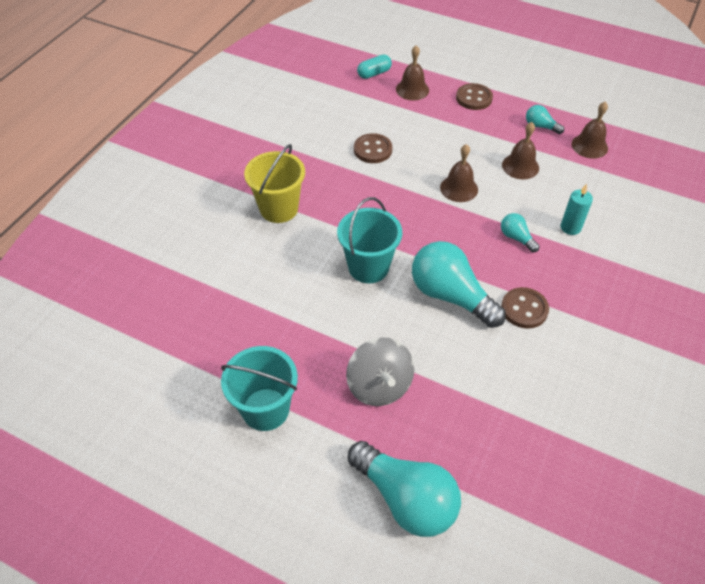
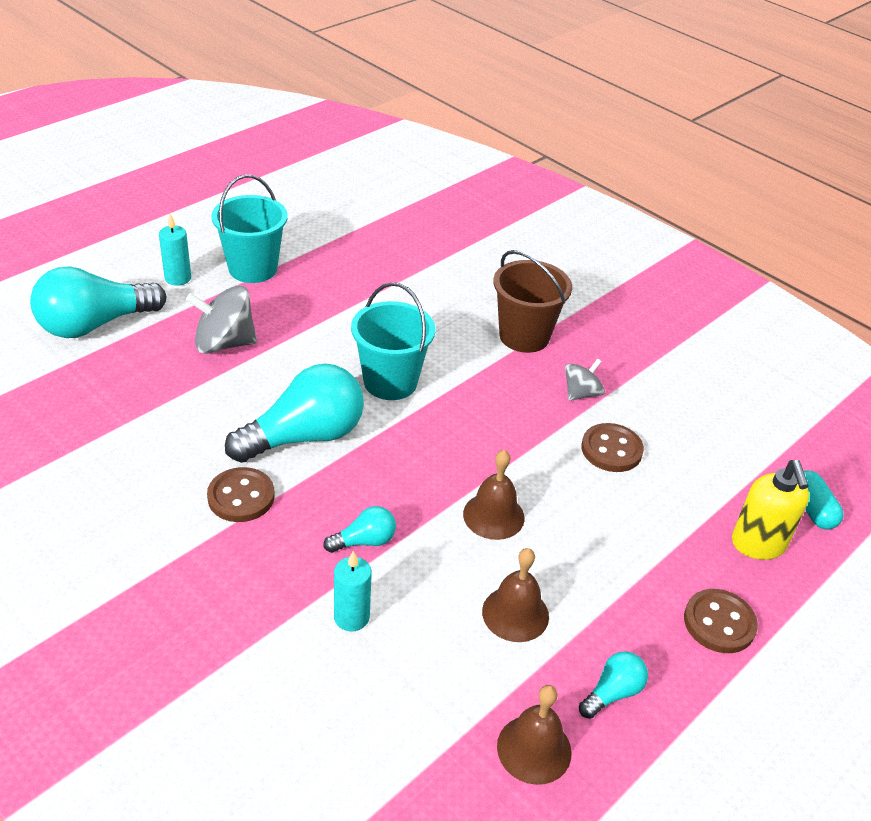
camera: 105 degrees right, 10 degrees down
yellow bucket [244,144,305,223] -> brown bucket [493,250,572,353]
brown bell [396,45,429,100] -> yellow soap dispenser [732,460,809,560]
none -> turquoise candle [159,214,191,286]
none -> grey spinning top [565,358,605,401]

